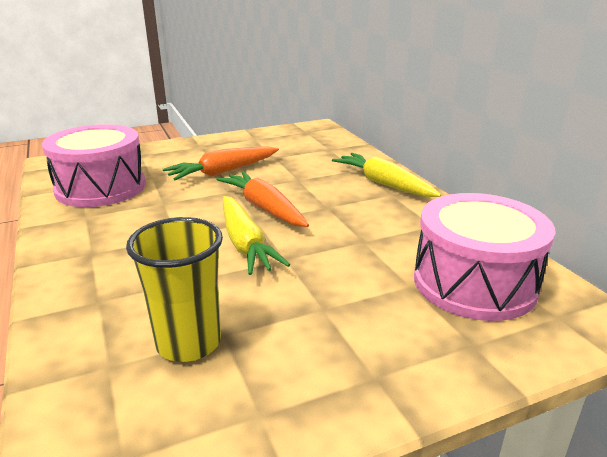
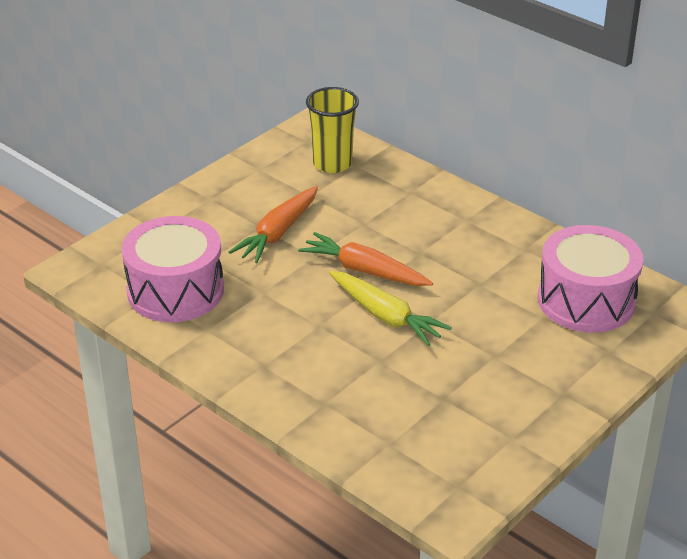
camera: 25 degrees left, 10 degrees up
yellow cup [126,217,223,362] -> yellow cup moved to [306,87,359,173]
yellow carrot [332,153,441,197] -> none

